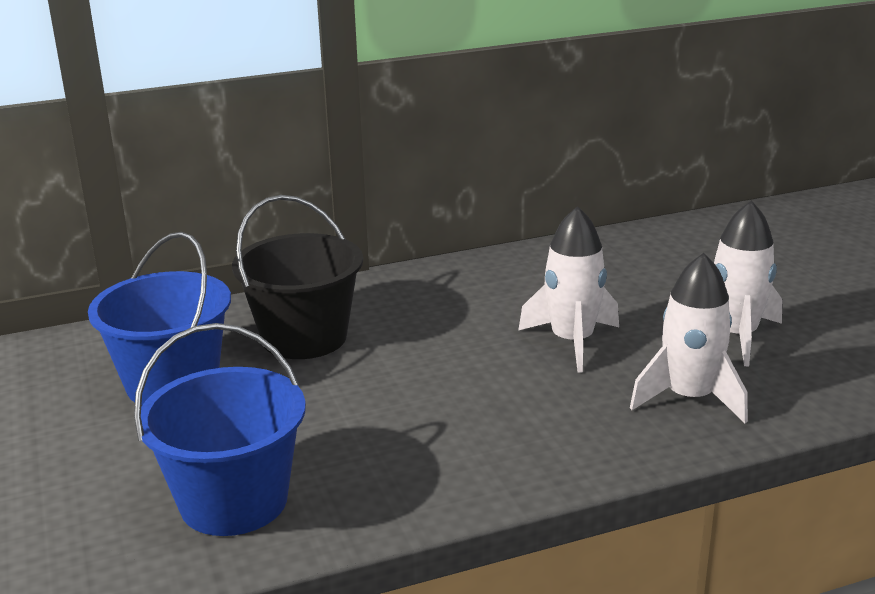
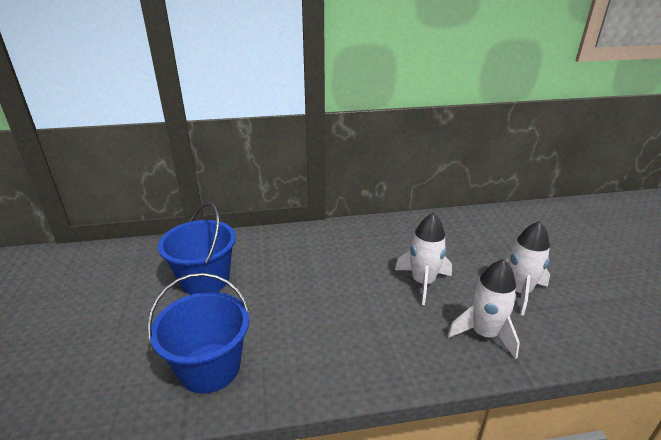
camera: 10 degrees right, 5 degrees up
black bucket [232,195,363,359] -> none

